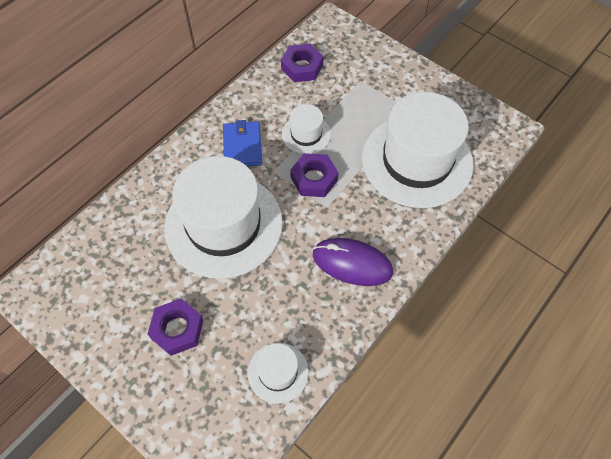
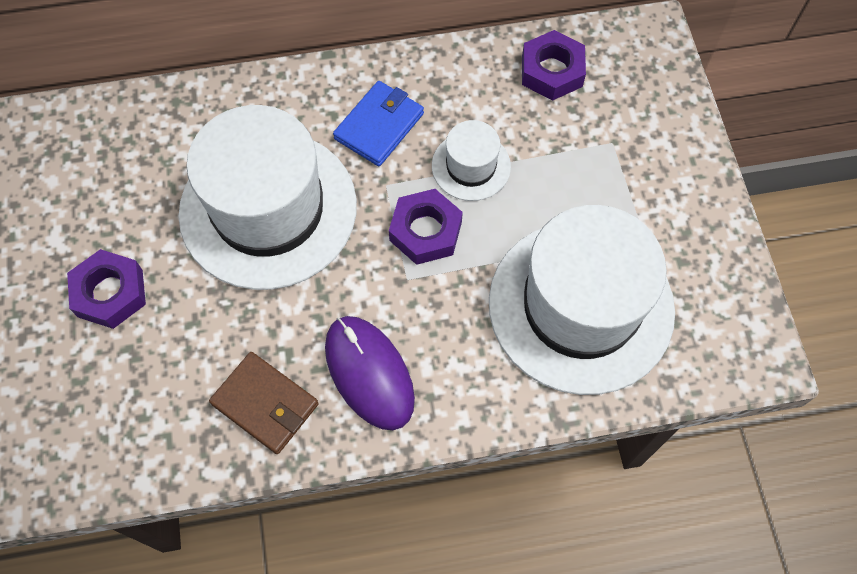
camera: 40 degrees right, 5 degrees up
white hat [248,343,309,404] -> none
none -> brown wallet [209,352,319,454]

